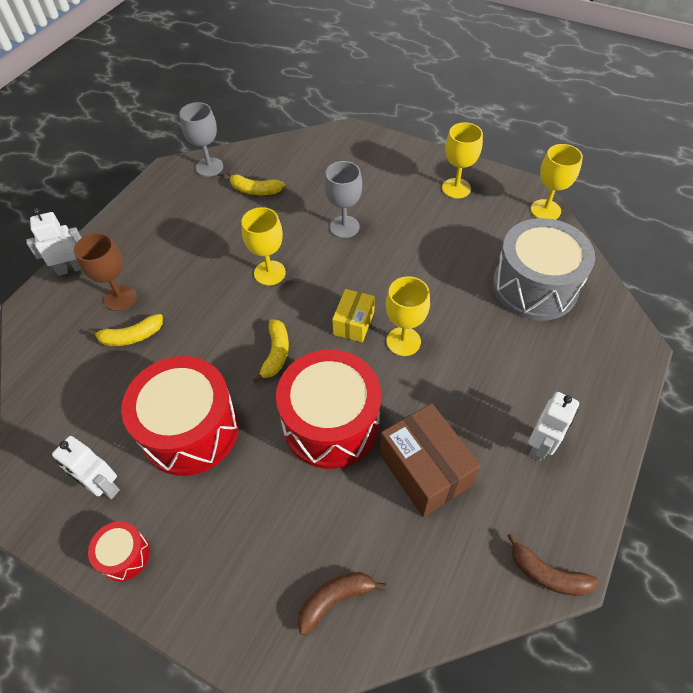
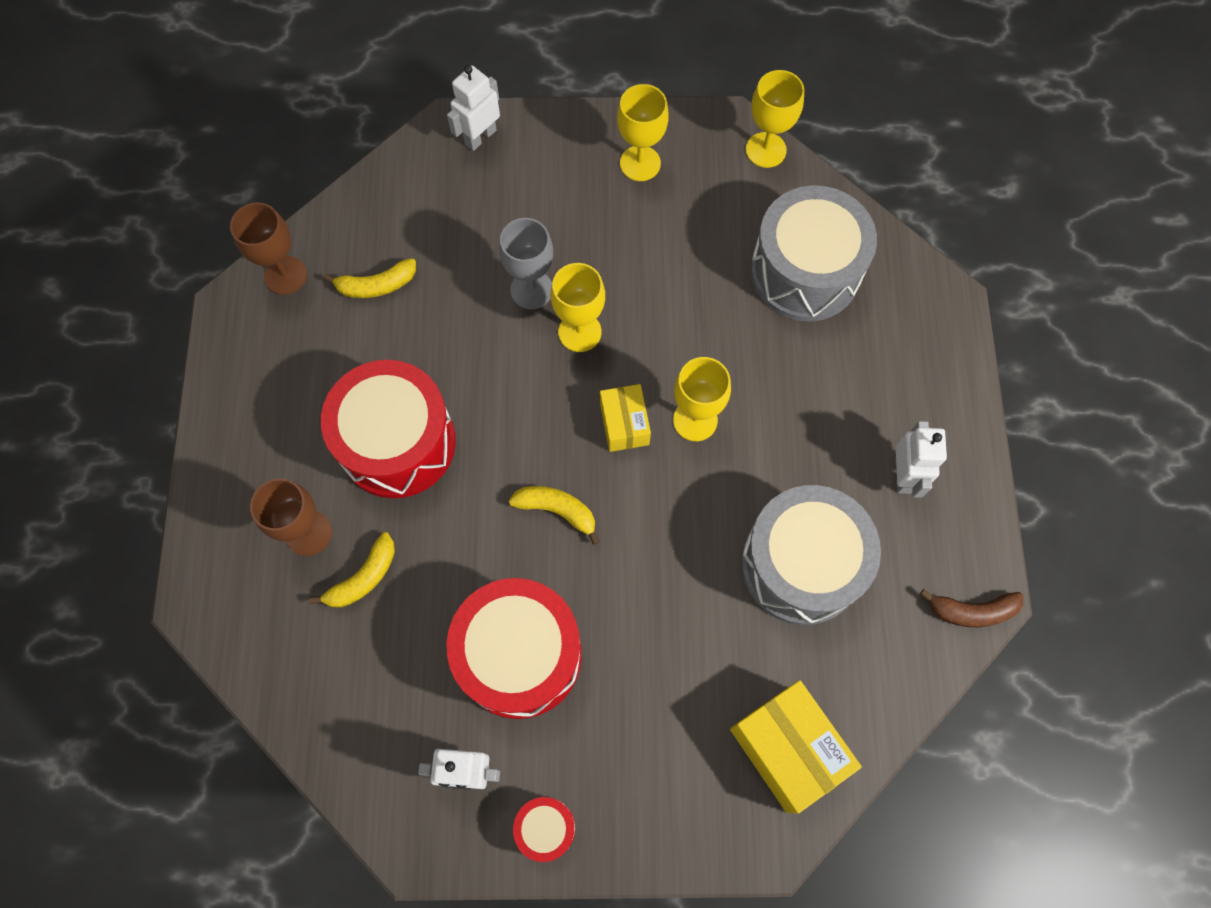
camera: 30 degrees left, 15 degrees up
white robot [26,208,82,276] -> white robot moved to [447,65,500,151]
grey goblet [179,102,223,177] -> brown goblet [230,203,307,295]
yellow goblet [241,207,286,285] -> yellow goblet moved to [551,263,605,352]
yellow banana [253,319,289,383] -> yellow banana turned 45 degrees counterclockwise [509,486,600,545]
red drum [276,350,381,469] -> red drum moved to [321,360,456,498]
brown banana [297,572,386,635] -> yellow box [730,680,862,814]
brown box [379,403,481,517] -> grey drum [741,485,881,625]

